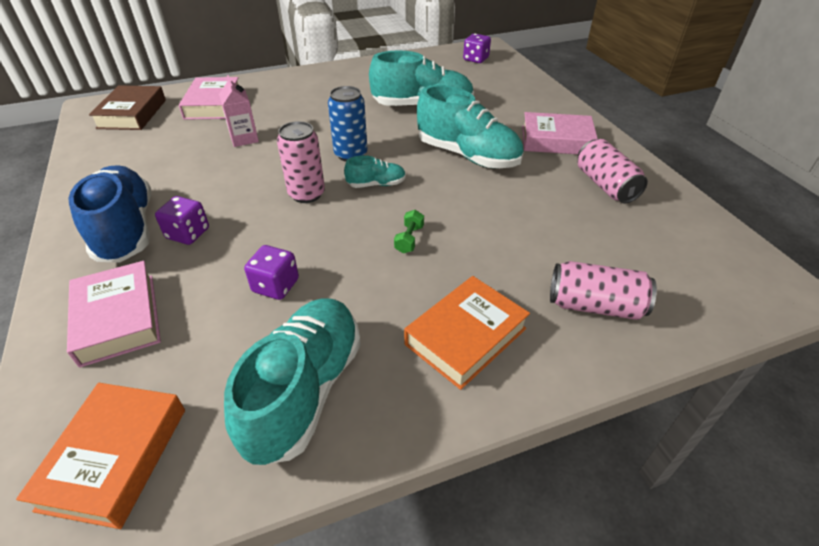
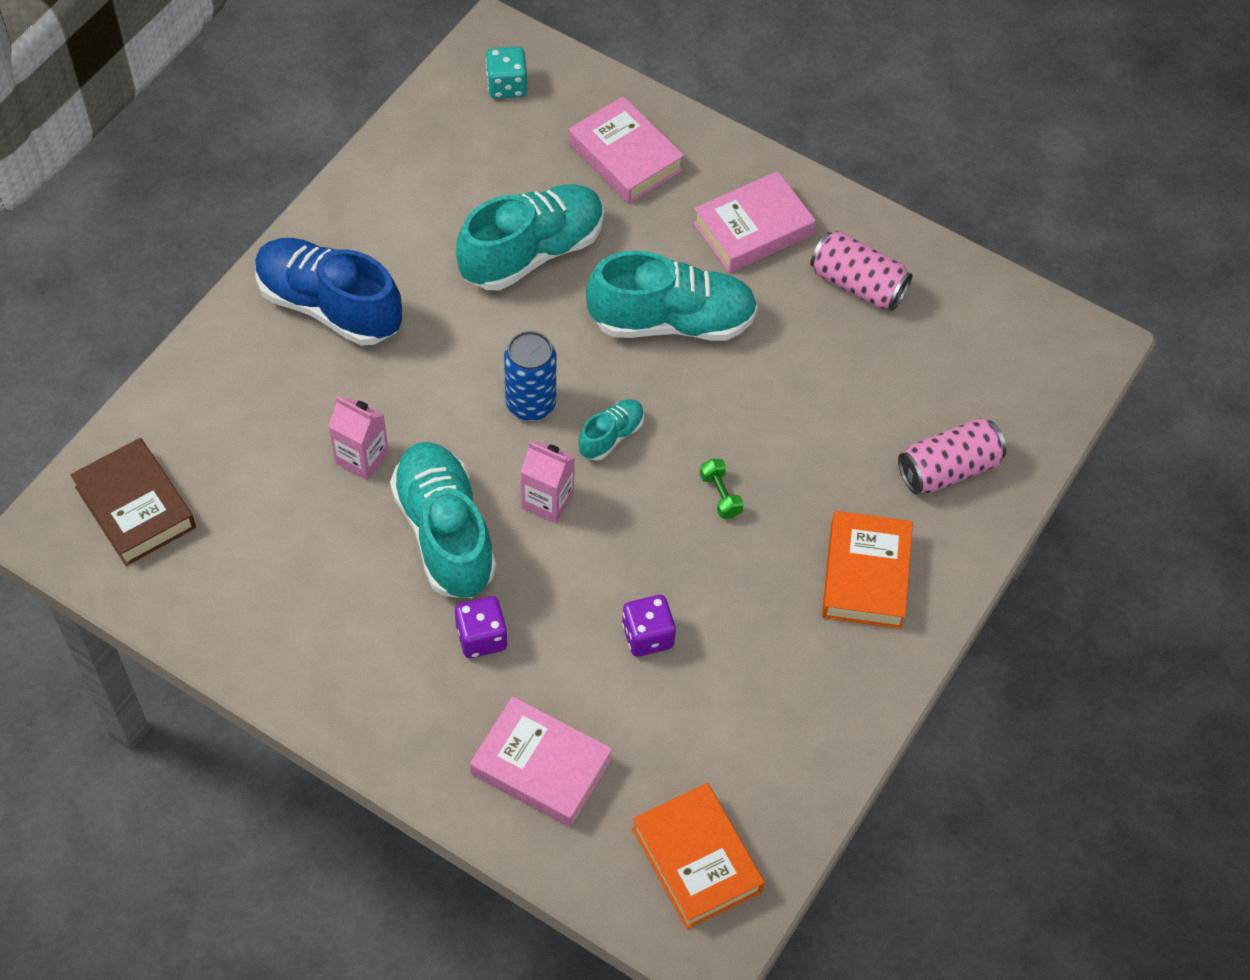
camera: 40 degrees left, 15 degrees up
blue shoe [68,165,151,262] -> blue shoe moved to [255,238,402,346]
pink book [179,77,238,120] -> pink book moved to [569,96,684,204]
turquoise shoe [224,298,361,466] -> turquoise shoe moved to [390,442,496,598]
pink can [277,121,325,203] -> pink carton [521,442,575,523]
purple dice [463,33,491,63] -> turquoise dice [486,47,527,99]

